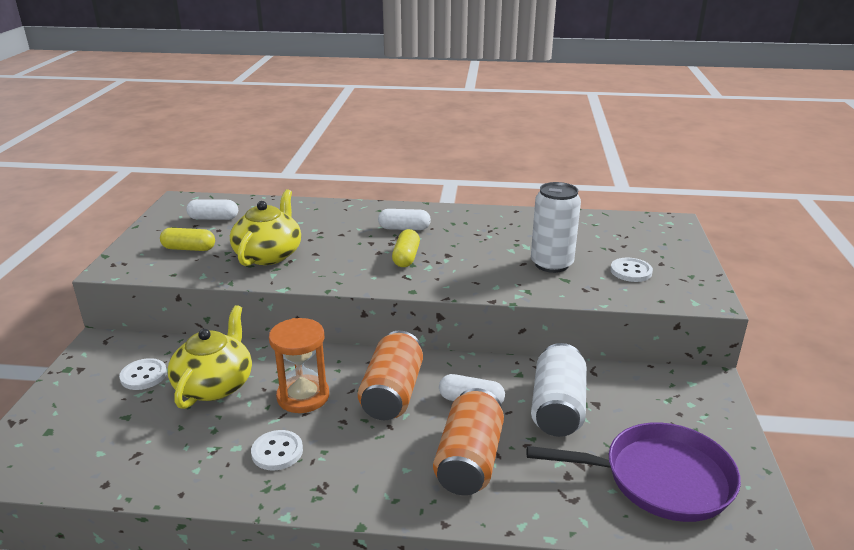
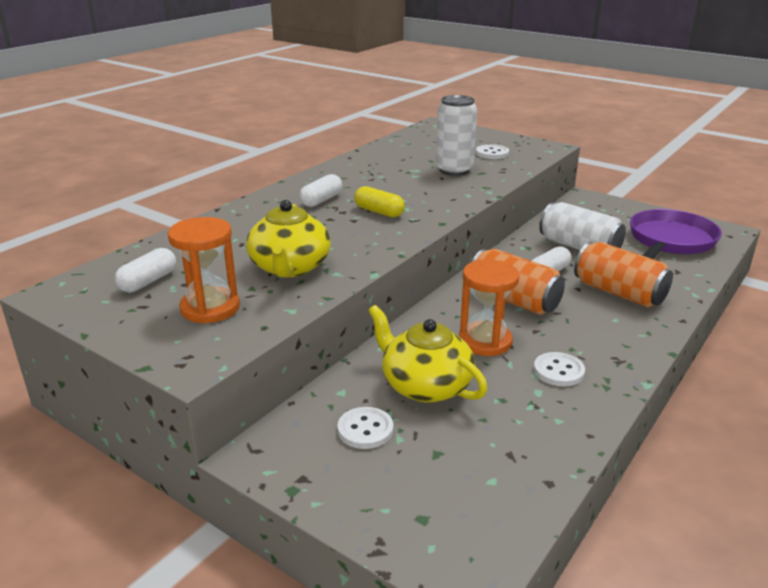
camera: 60 degrees left, 0 degrees up
yellow capsule [160,228,215,251] -> orange hourglass [168,217,240,324]
yellow teapot [230,189,301,266] -> yellow teapot turned 135 degrees counterclockwise [246,200,331,277]

